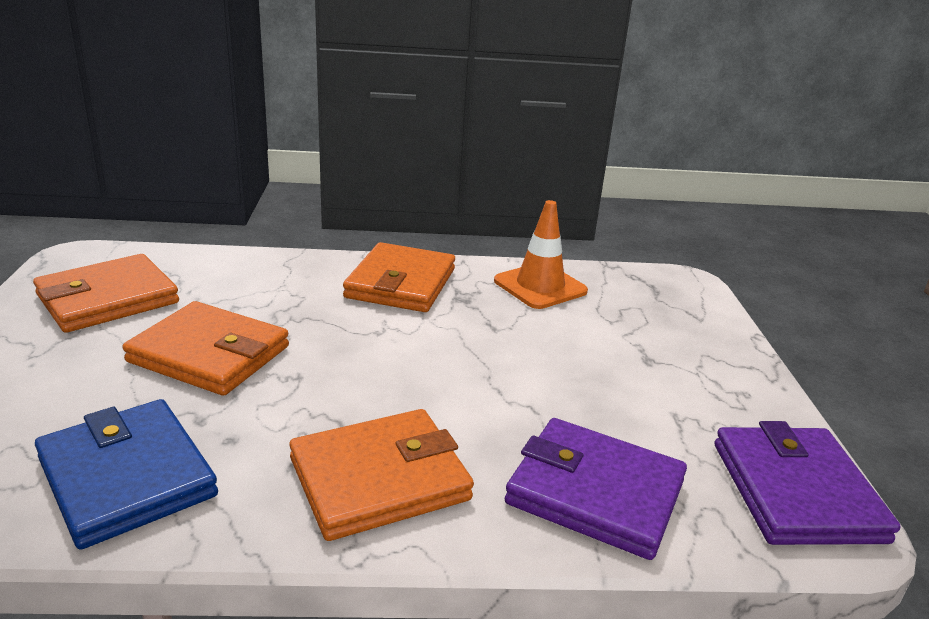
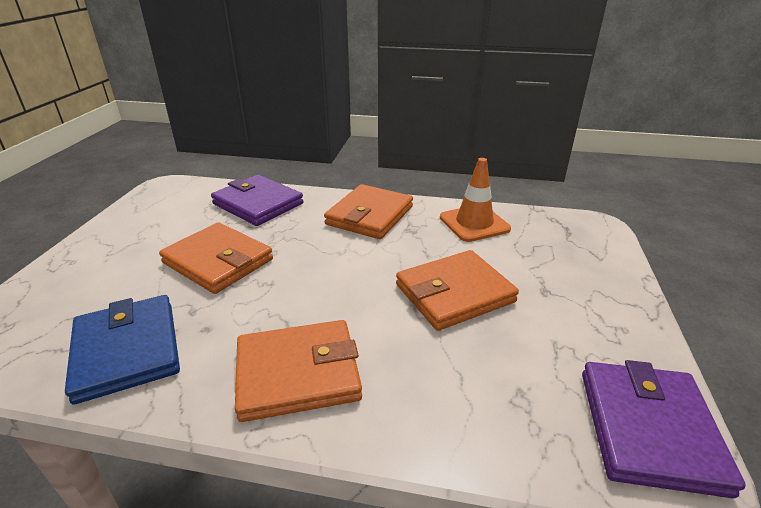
camera: 15 degrees right, 5 degrees up
orange wallet [33,254,179,333] -> orange wallet moved to [396,250,519,331]
purple wallet [505,418,687,560] -> purple wallet moved to [211,175,304,226]

